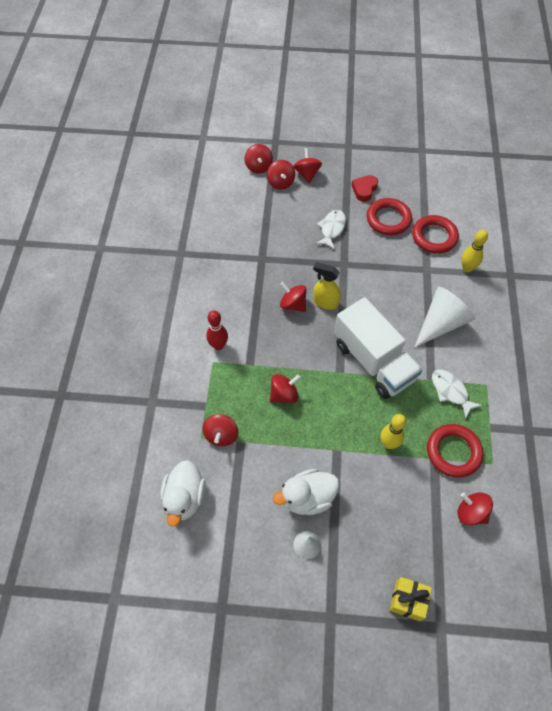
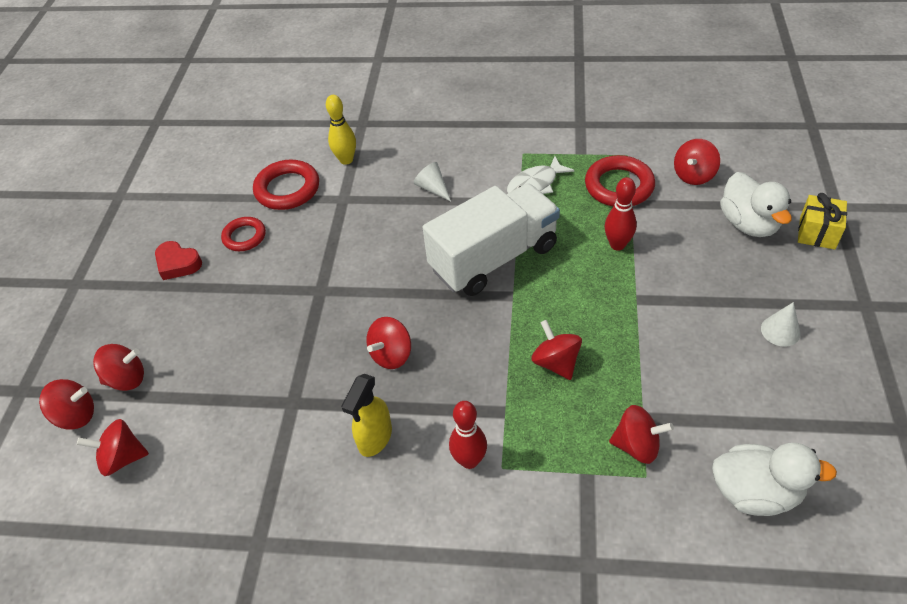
camera: 85 degrees left, 10 degrees down
white duck [273,469,339,515] -> white duck moved to [720,172,792,237]
red spinning top [293,148,322,183] -> red spinning top moved to [77,419,149,476]
yellow spray bottle [313,262,341,309] -> yellow spray bottle moved to [341,374,392,457]
white fish [316,210,346,250] -> none
red ring [366,198,412,235] -> red ring [221,217,266,251], size x0.63
yellow bowling pin [380,414,406,449] -> red bowling pin [605,177,637,251]
white cone [414,287,475,348] -> white cone [414,162,451,201], size x0.48

